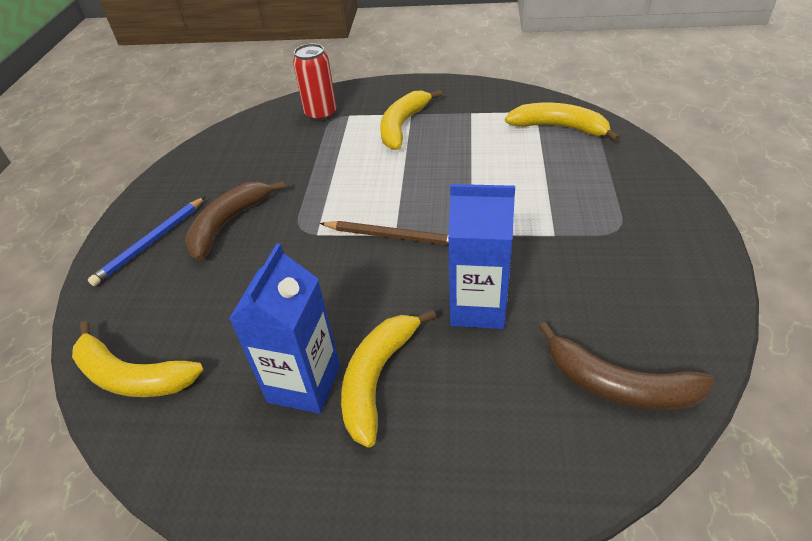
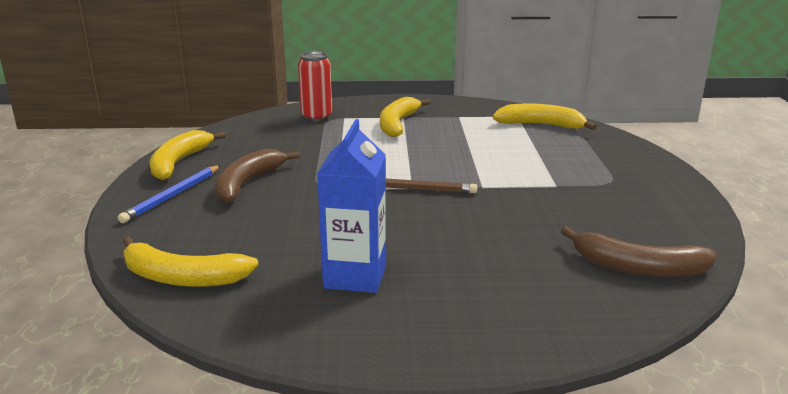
camera: 10 degrees left, 20 degrees down
yellow banana [341,309,436,448] -> yellow banana moved to [150,130,226,180]
blue carton [448,184,515,329] -> none

